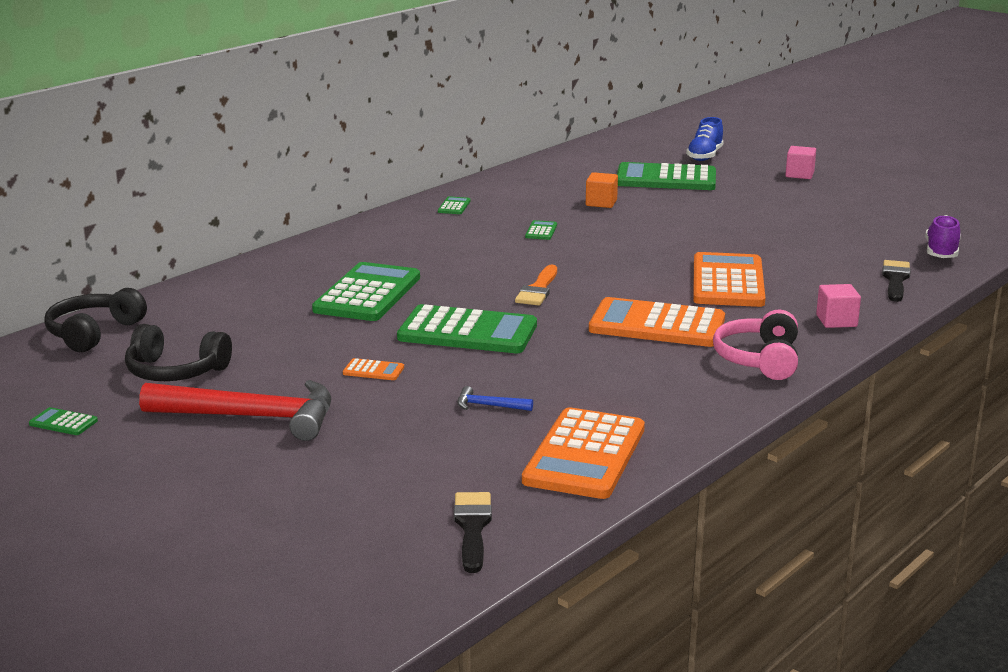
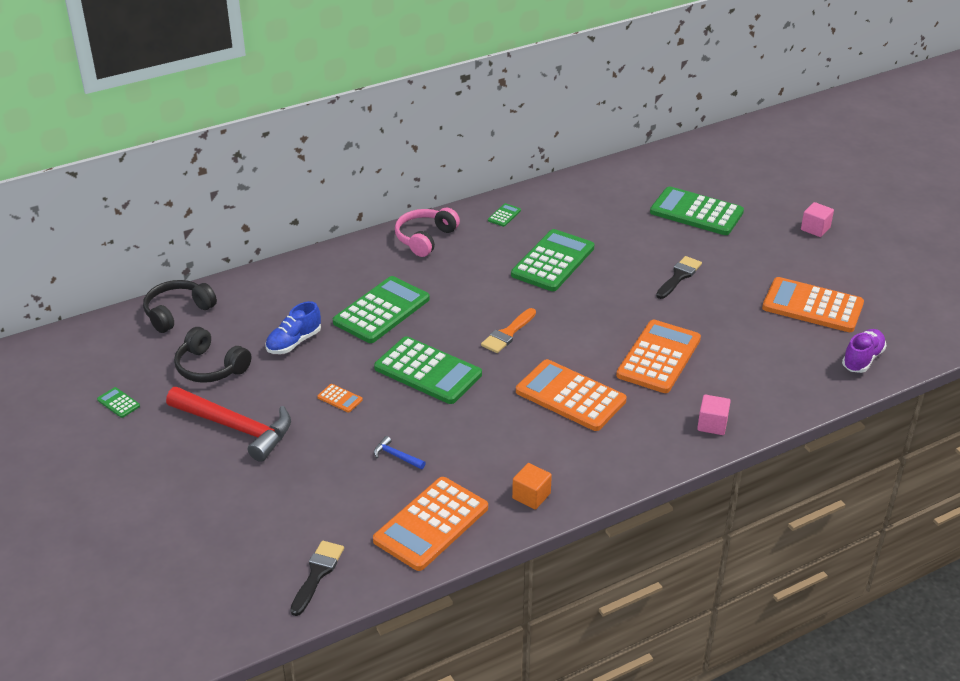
camera: 20 degrees right, 15 degrees up
green calculator [525,220,557,240] -> green calculator [511,229,594,291], size x2.44
orange cube [586,172,618,208] -> orange cube moved to [512,463,552,509]
blue shoe [686,117,724,161] -> blue shoe moved to [265,301,321,354]
pink headphones [713,310,798,380] -> pink headphones moved to [395,208,460,257]
black brush [882,260,911,302] -> black brush moved to [656,256,702,299]
none -> orange calculator [762,277,864,332]

